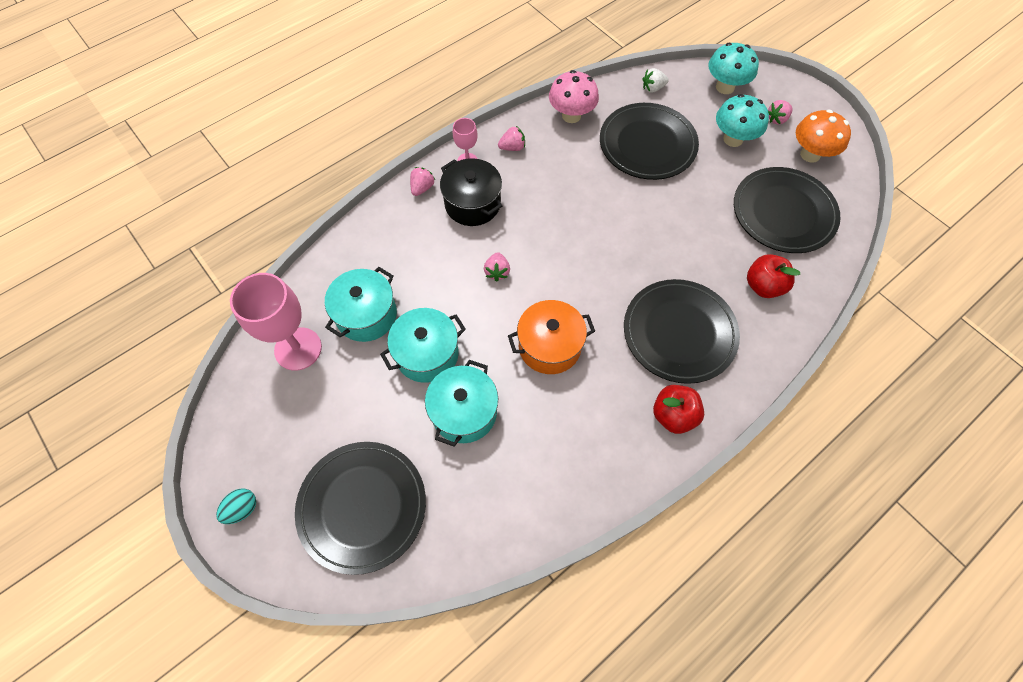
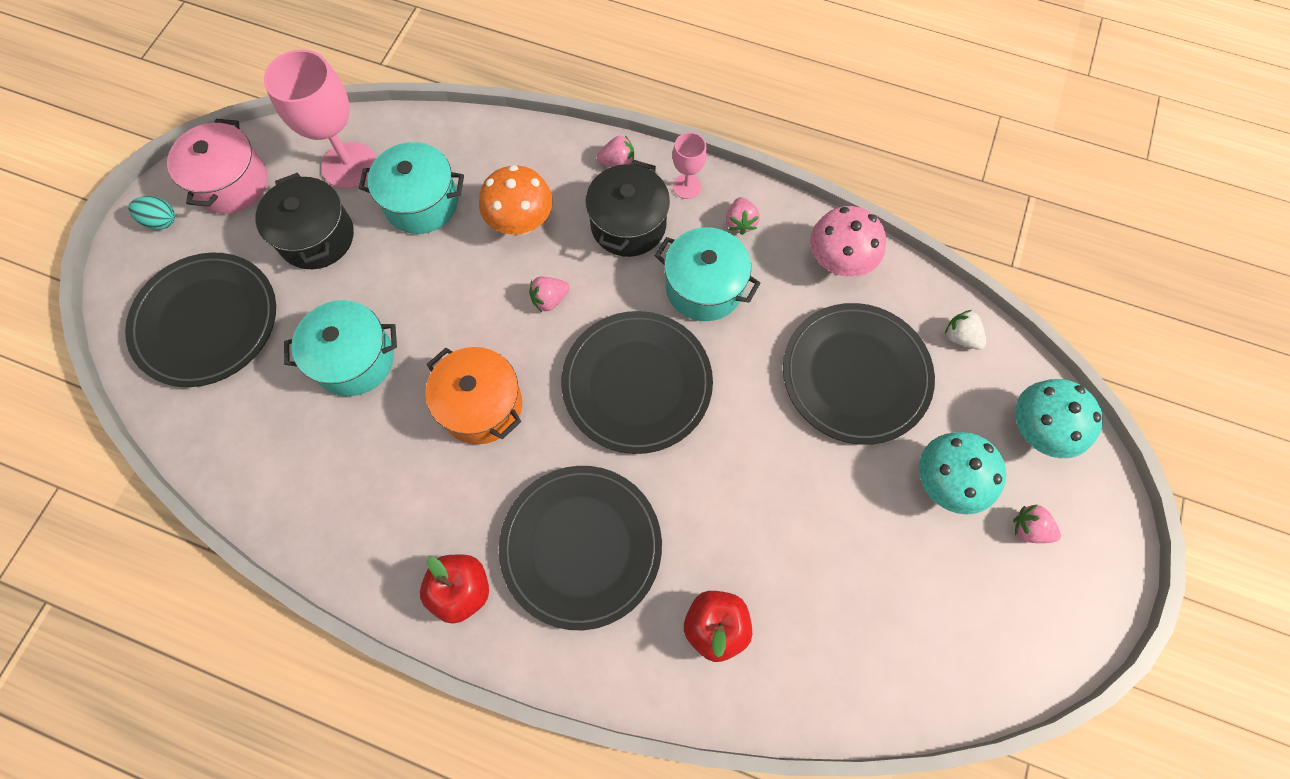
camera: 60 degrees right, 5 degrees up
turquoise pot [380,308,466,383] -> turquoise pot moved to [655,227,760,321]
pink strawberry [498,126,525,151] -> pink strawberry turned 45 degrees clockwise [726,197,760,235]
black plate [734,167,841,253] -> black plate moved to [561,311,713,454]
orange mushroom [796,110,851,163] -> orange mushroom moved to [479,165,553,235]
none -> pink pot [167,119,267,214]
none -> black pot [255,173,354,269]

